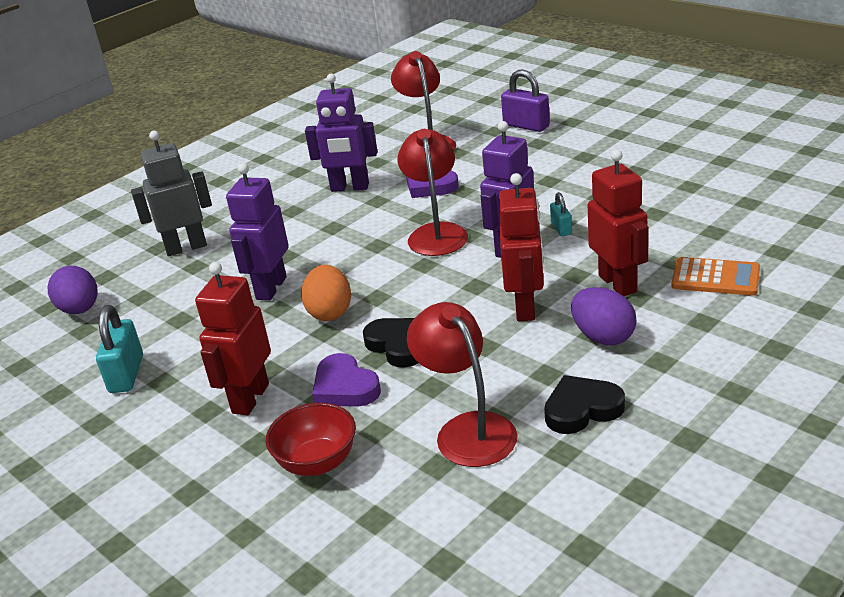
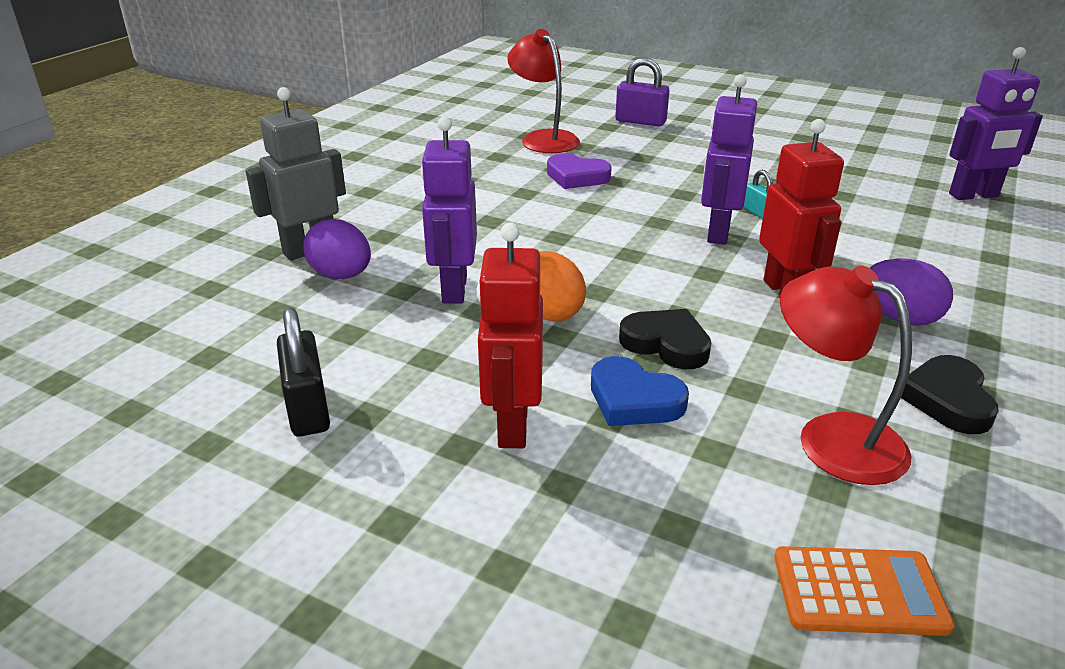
camera: 20 degrees left, 0 degrees up
purple egg [48,266,98,314] -> purple egg moved to [303,219,371,279]
turquoise padlock [96,305,143,393] -> black padlock [277,308,330,437]
red bowl [266,403,356,476] -> none
purple robot [305,74,377,192] -> purple robot moved to [949,47,1043,200]
purple heart [312,353,381,407] -> blue heart [591,356,689,426]
red lamp [397,129,468,256] -> none
black heart [544,375,625,434] -> black heart turned 45 degrees counterclockwise [901,355,999,434]
red robot [588,150,649,296] -> none
orange calculator [672,257,760,296] -> orange calculator moved to [774,546,955,636]

